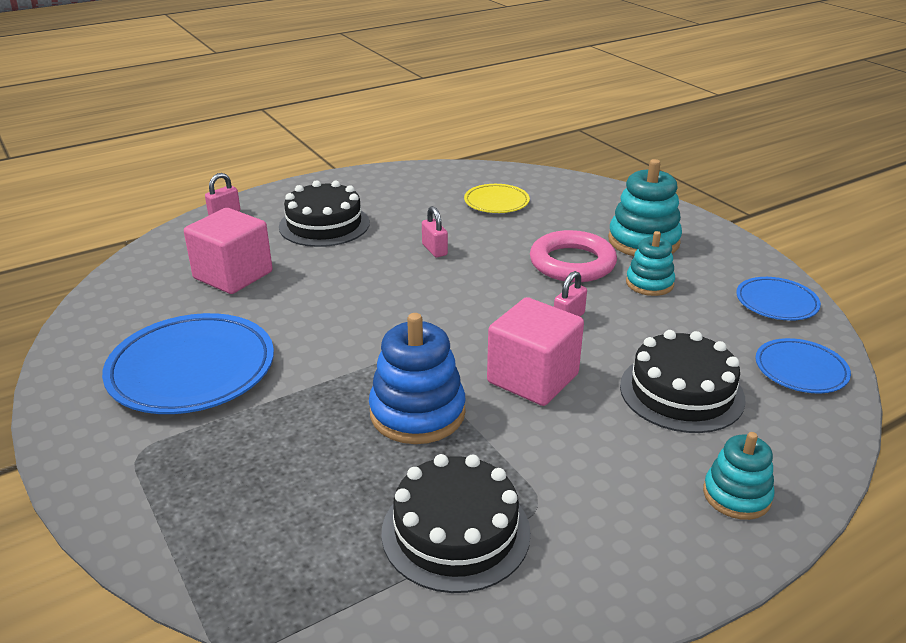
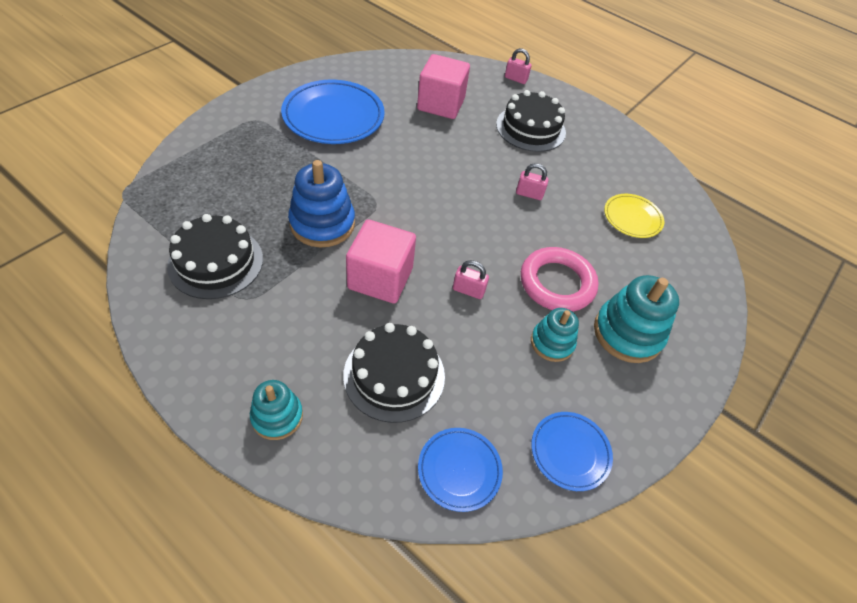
camera: 65 degrees right, 20 degrees up
pink padlock [422,206,448,257] -> pink padlock turned 60 degrees clockwise [516,163,549,200]

